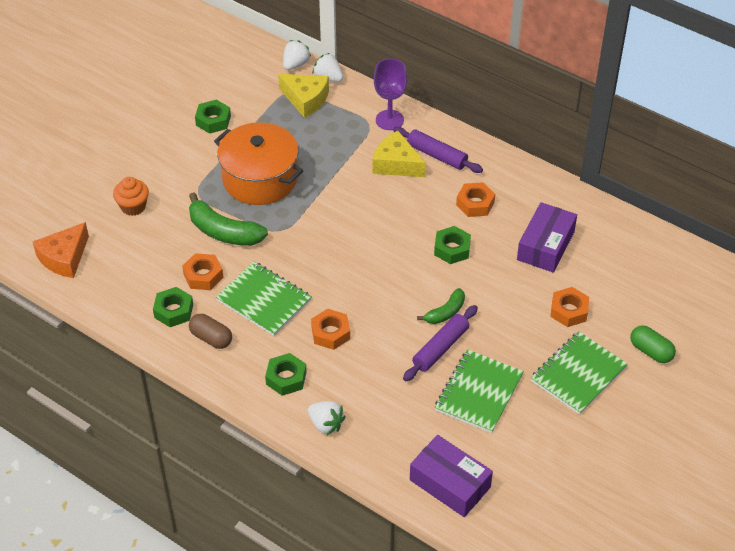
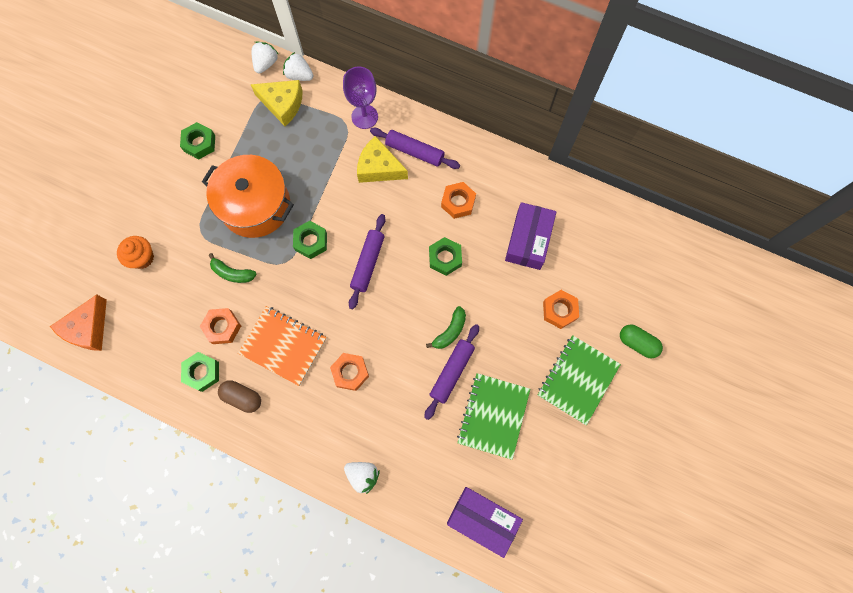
camera: 10 degrees left, 25 degrees up
green banana [189,193,268,246] -> green banana [209,253,256,283], size x0.58
green notebook [216,262,312,336] -> orange notebook [238,306,326,386]
green nut [265,353,307,396] -> green nut moved to [293,221,327,259]
none -> purple rolling pin [349,214,386,309]

